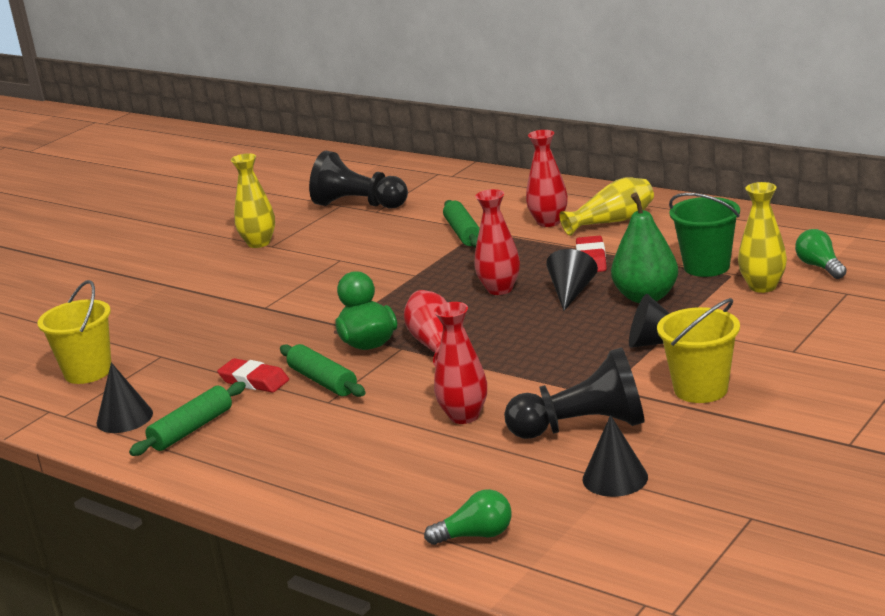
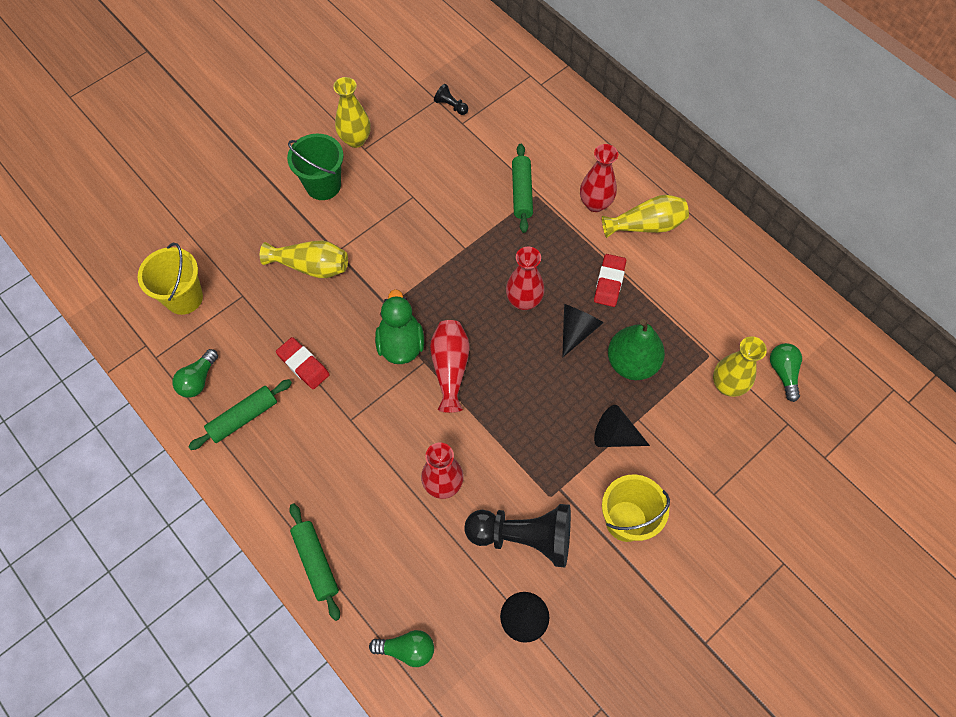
camera: 10 degrees right, 40 degrees up
black cone [97,362,153,433] -> green light bulb [172,349,218,398]
green rolling pin [280,344,365,397] -> green rolling pin moved to [289,503,340,621]
black pawn [309,151,408,209] -> black pawn [434,84,468,115], size x0.42
green bucket [669,193,740,277] -> green bucket moved to [287,134,344,200]
none -> yellow vase [260,240,348,278]

